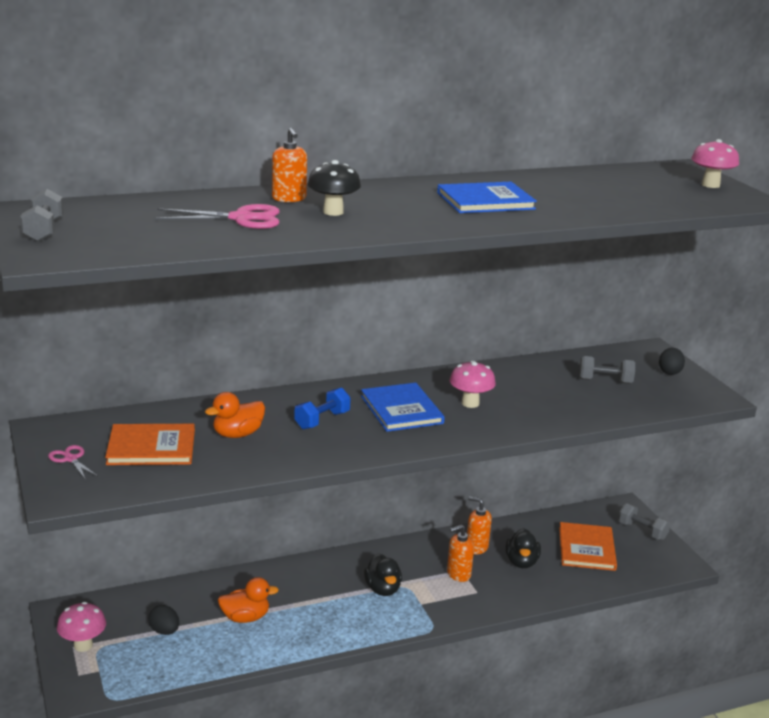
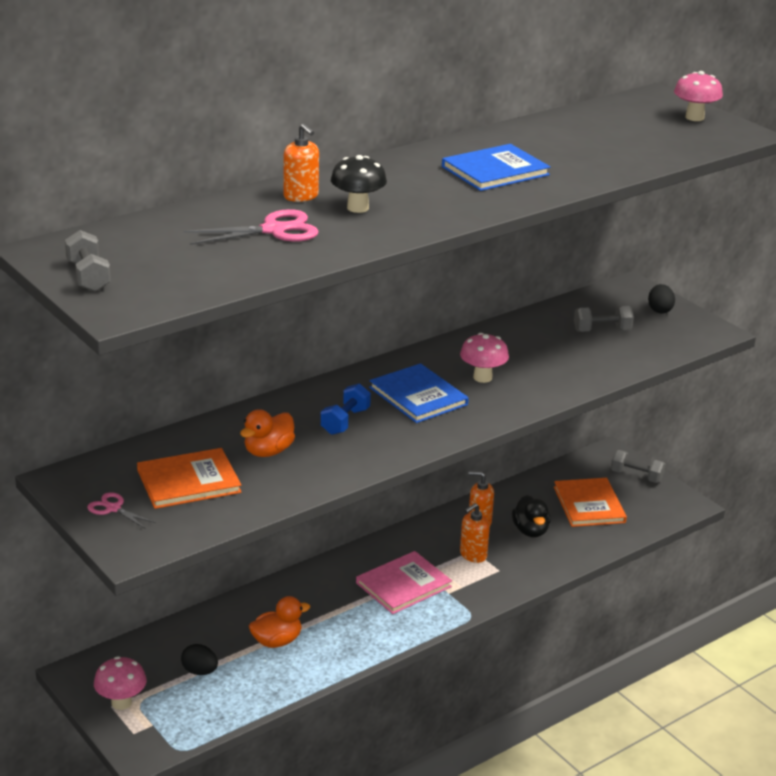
camera: 15 degrees left, 5 degrees up
black duck [364,554,402,596] -> pink book [356,551,452,614]

